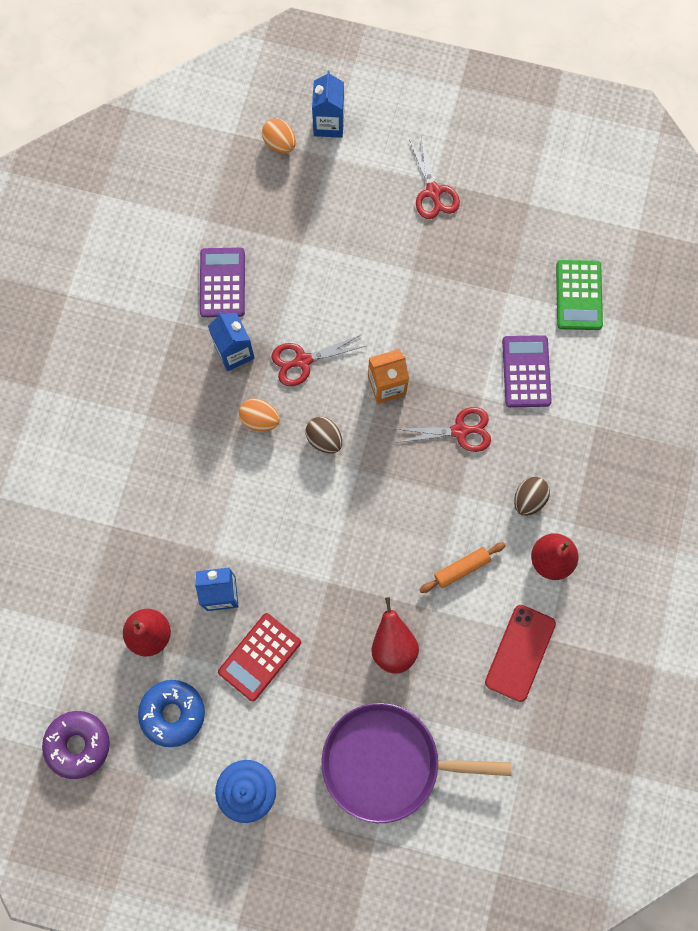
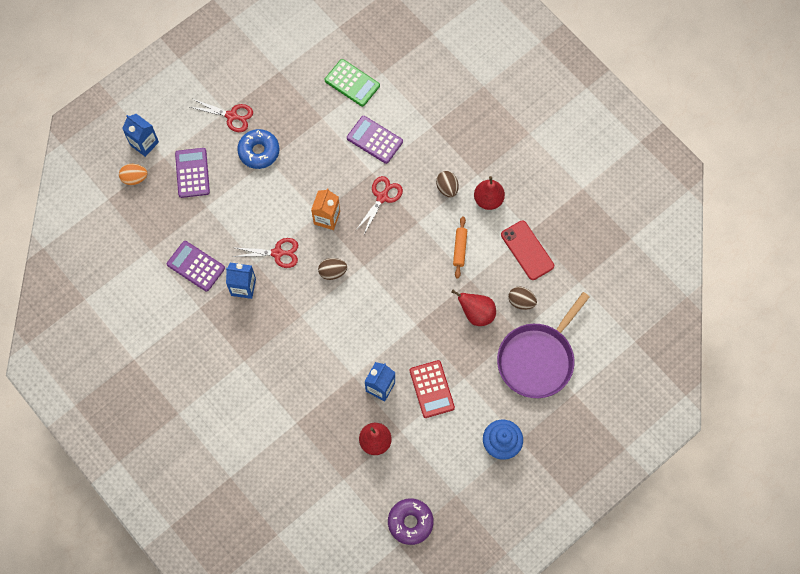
camera: 55 degrees left, 5 degrees down
blue donut [138,680,205,747] -> blue donut moved to [237,129,280,169]
orange egg [239,399,280,431] -> none
red scissors [271,334,366,386] -> red scissors turned 105 degrees counterclockwise [232,238,298,268]
none -> purple calculator [175,148,210,198]
none -> brown egg [508,287,537,310]

